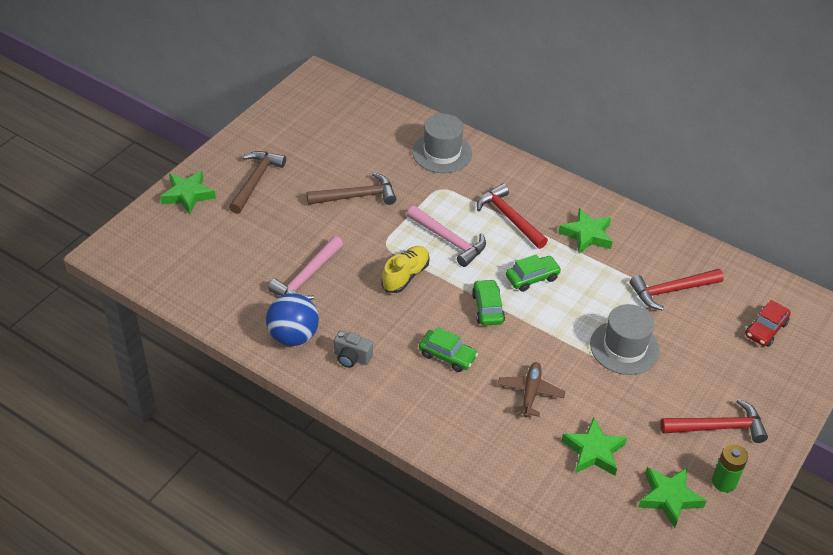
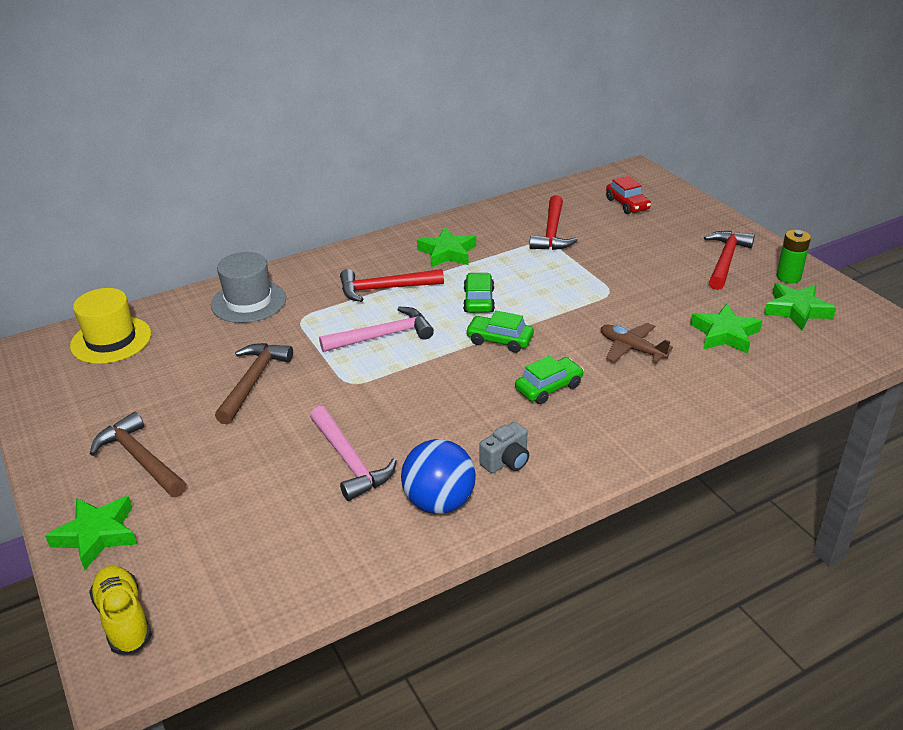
camera: 60 degrees left, 10 degrees down
yellow shoe [381,246,430,293] -> yellow shoe moved to [89,565,152,655]
grey hat [590,304,660,375] -> none
none -> yellow hat [70,288,151,364]

